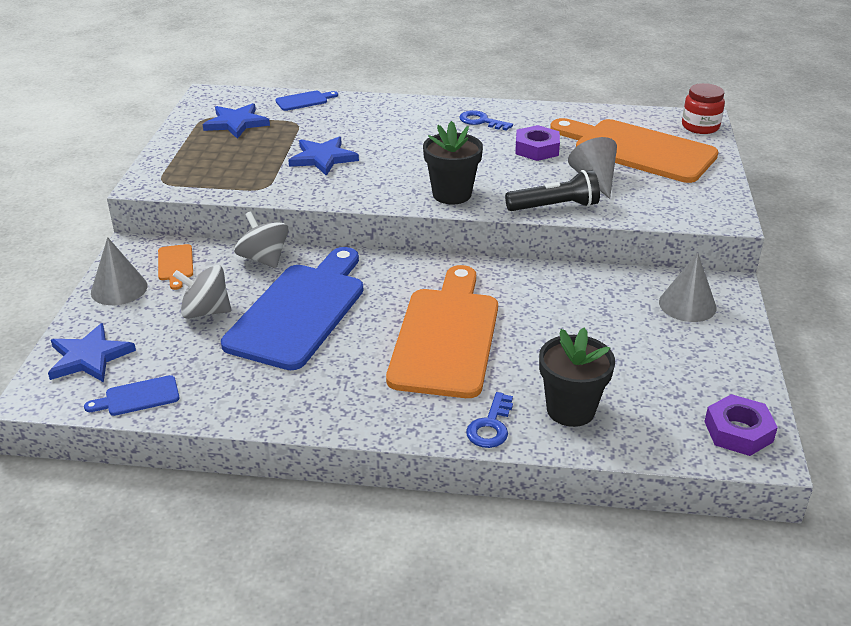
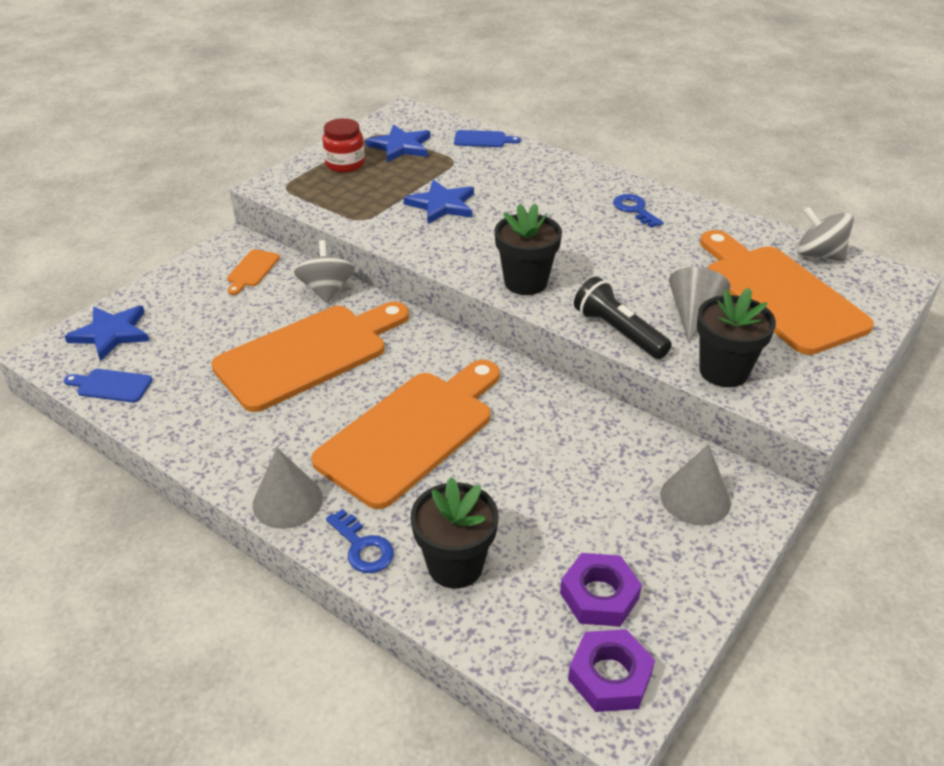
camera: 30 degrees right, 5 degrees up
grey cone [91,237,148,305] -> grey cone moved to [253,448,323,529]
grey spinning top [173,265,231,319] -> grey spinning top moved to [797,207,854,261]
blue cutting board [221,247,364,370] -> orange cutting board [211,302,409,412]
blue key [466,392,513,448] -> blue key turned 90 degrees counterclockwise [326,509,394,573]
black flashlight [505,170,600,211] -> black flashlight turned 150 degrees counterclockwise [574,276,672,359]
purple nut [515,125,560,161] -> purple nut moved to [560,553,642,627]
red jar [682,83,725,134] -> red jar moved to [322,118,365,173]
none -> black flower pot [697,288,776,387]

